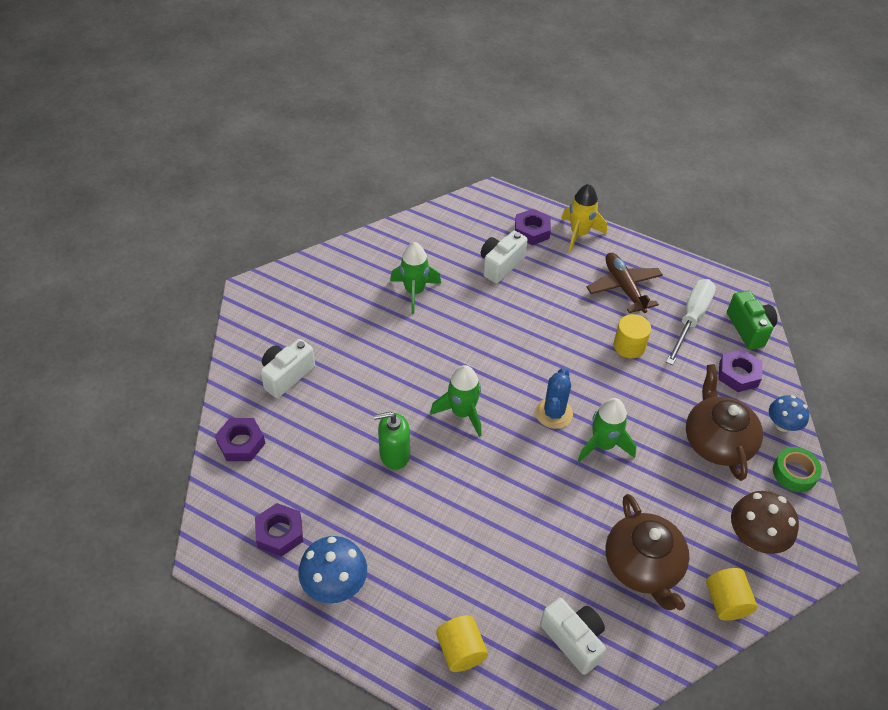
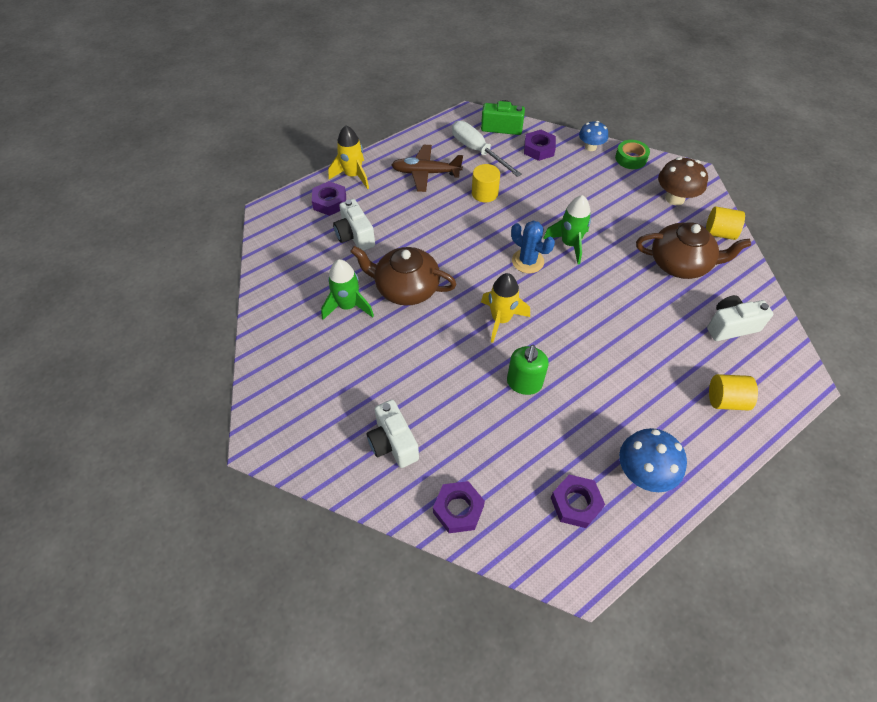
camera: 65 degrees left, 5 degrees up
green rocket [430,365,482,437] -> yellow rocket [481,273,530,343]
brown teapot [686,364,763,481] -> brown teapot moved to [350,246,456,306]

